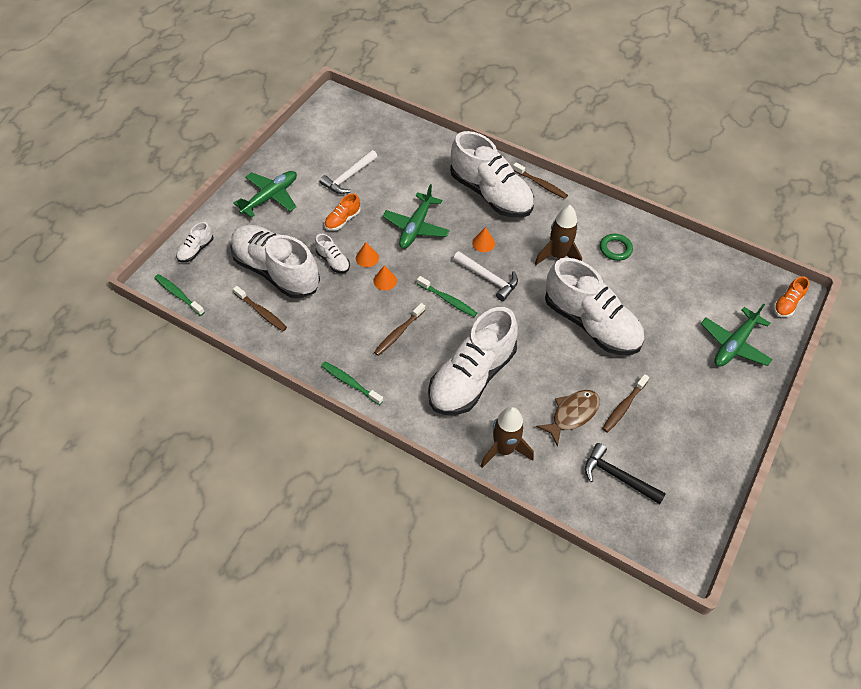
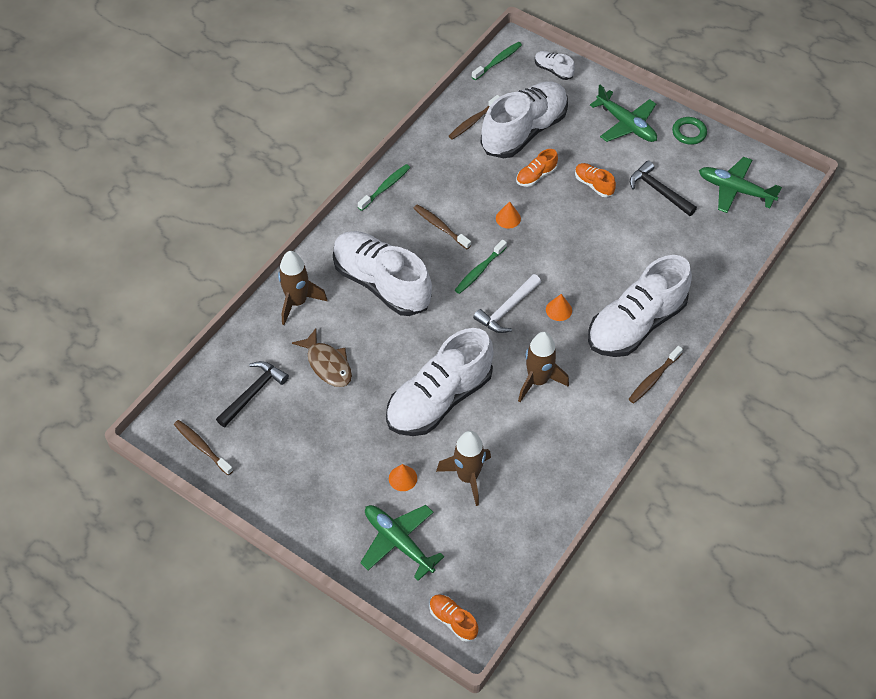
camera: 95 degrees right, 0 degrees up
white shoe [315,234,350,273] -> orange shoe [516,149,558,187]
white hammer [320,150,378,194] -> black hammer [630,161,697,216]
orange cone [356,242,379,267] -> orange cone moved to [389,464,417,491]
green plane [382,184,450,249] -> green plane moved to [699,157,782,213]
green ring [600,234,633,261] -> green ring moved to [672,117,707,145]
brown toothbrush [602,374,649,433] -> brown toothbrush moved to [174,420,233,475]
none -> brown rocket [436,431,491,506]

